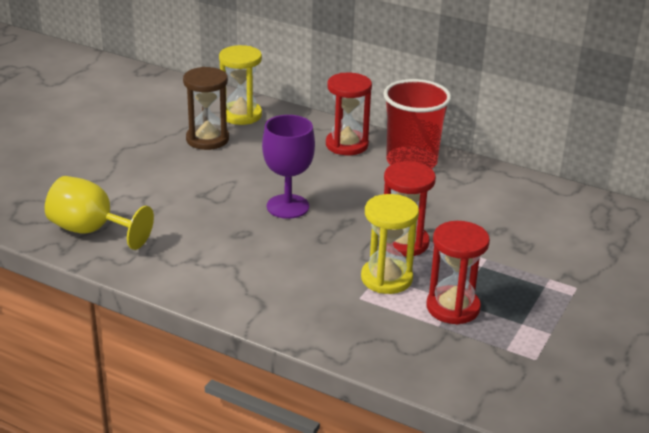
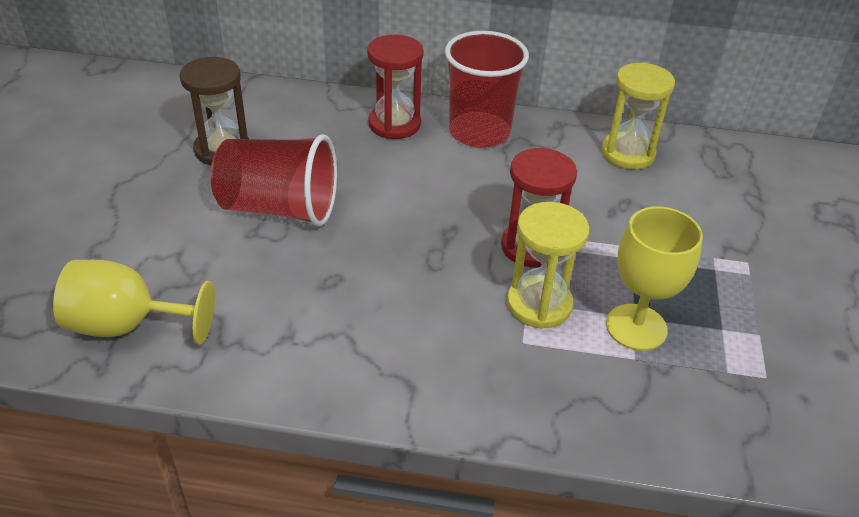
camera: 20 degrees left, 10 degrees up
yellow hourglass [219,45,262,125] -> yellow hourglass moved to [601,62,675,169]
purple goblet [262,115,315,219] -> none
red hourglass [427,221,490,325] -> yellow goblet [606,207,703,351]
none -> red cup [210,134,337,226]

